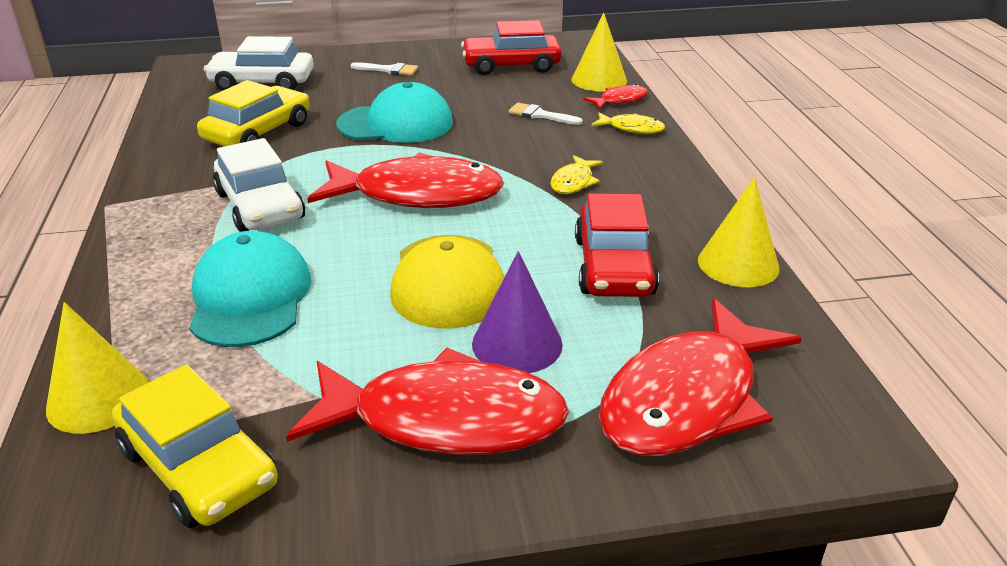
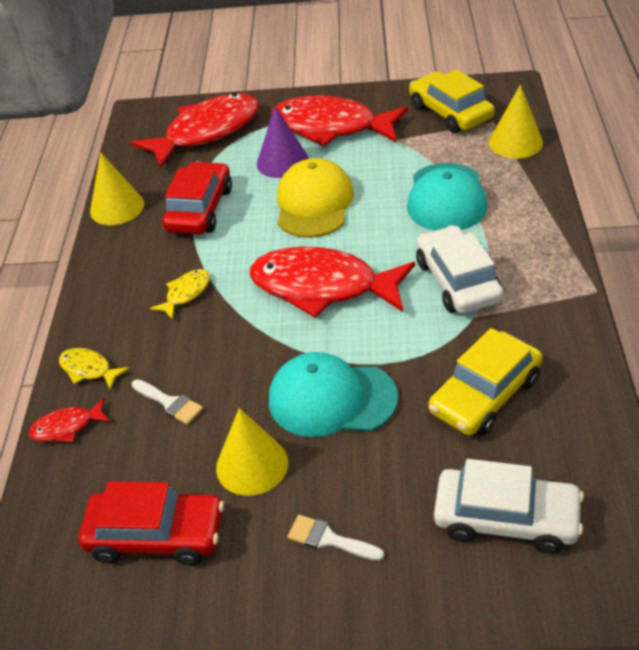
camera: 165 degrees left, 10 degrees up
yellow cone [572,12,627,92] -> yellow cone moved to [216,408,288,496]

